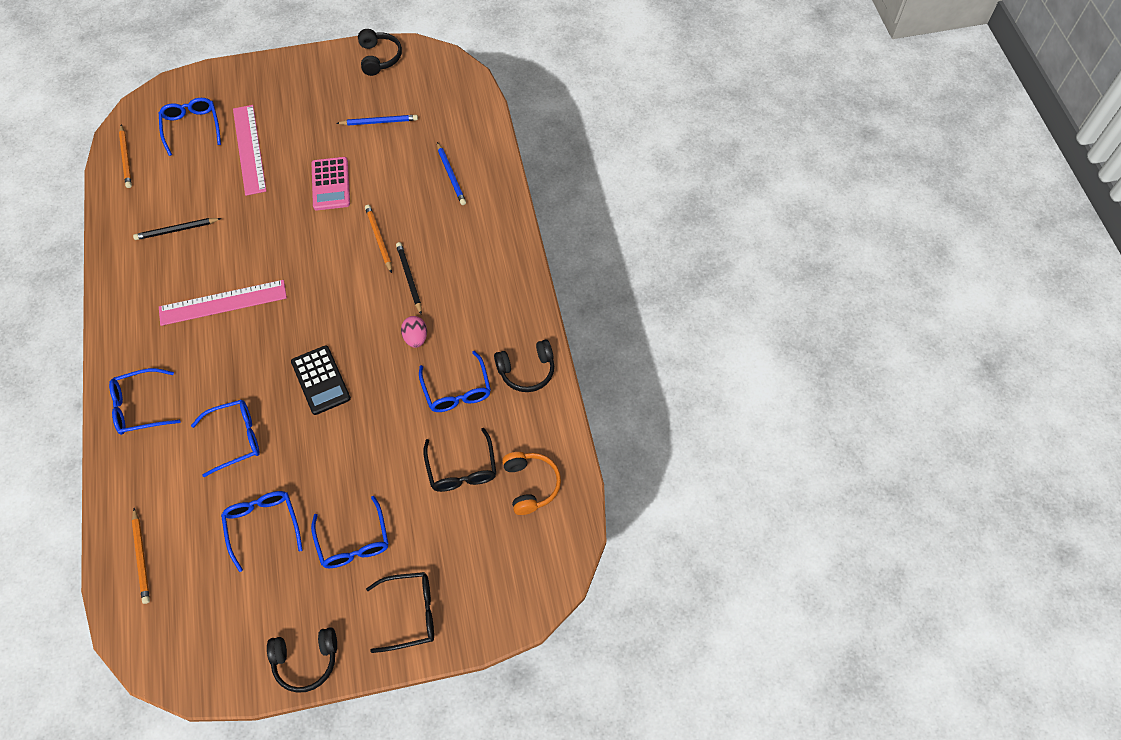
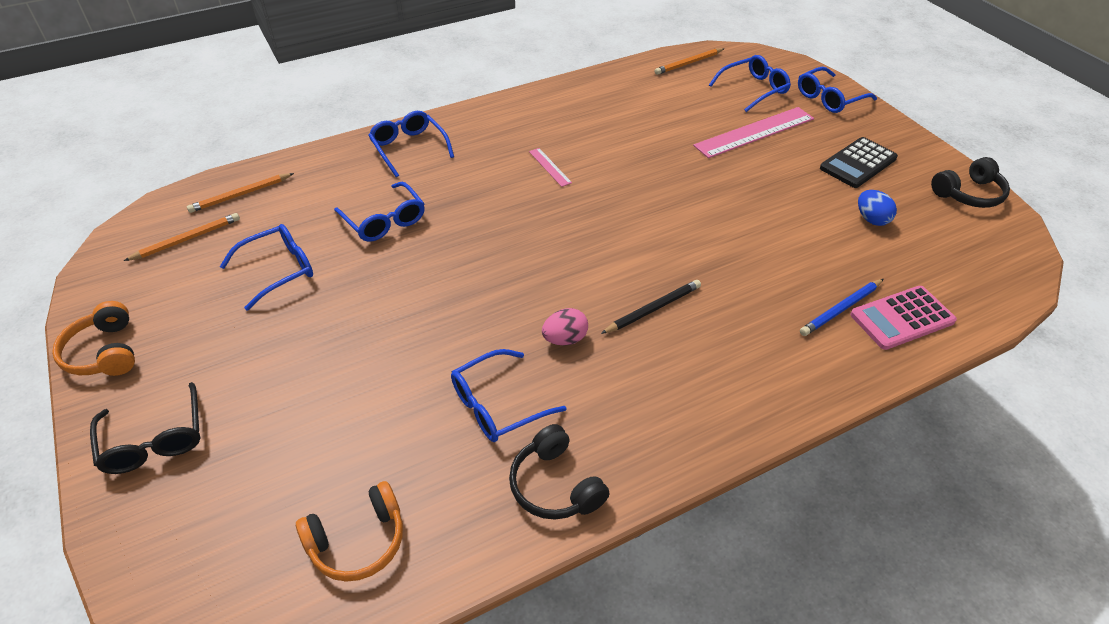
camera: 75 degrees right, 15 degrees down
black pencil [133,218,222,240] -> none
pink ruler [159,280,287,326] -> pink ruler [529,148,572,187], size x0.47
black headphones [267,627,337,693] -> orange headphones [52,301,135,376]
black calculator [291,345,351,415] -> black calculator moved to [820,137,898,188]
blue glasses [311,496,388,568] -> blue glasses moved to [798,67,877,113]
pink calculator [312,157,350,210] -> pink calculator moved to [850,286,957,350]
blue pencil [336,115,418,126] -> blue egg [858,190,897,226]
orange pencil [365,205,392,273] -> orange pencil moved to [124,213,240,261]
black glasses [423,428,496,492] -> none

